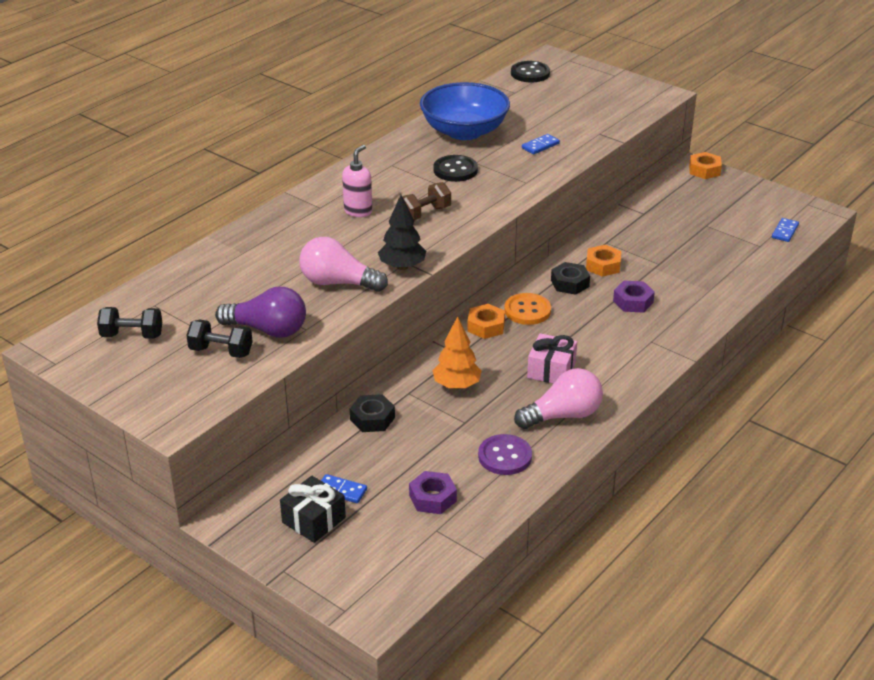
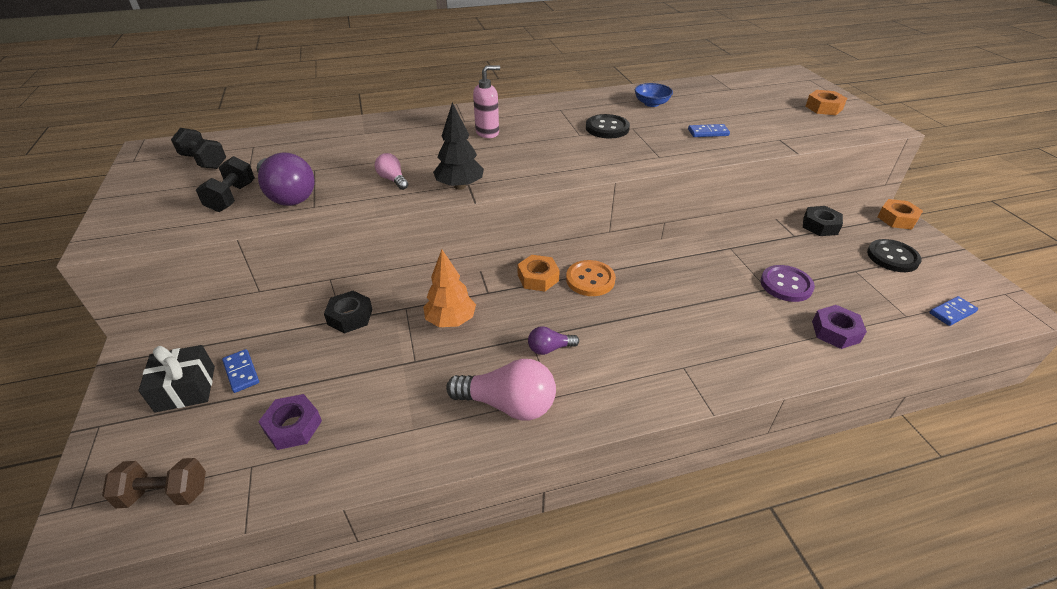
camera: 35 degrees right, 5 degrees up
black dumbbell [186,319,253,358] -> black dumbbell turned 45 degrees clockwise [196,156,255,212]
pink light bulb [300,237,388,292] -> pink light bulb [375,153,408,190], size x0.52
brown dumbbell [398,182,451,221] -> brown dumbbell moved to [102,458,206,508]
blue bowl [420,82,510,140] -> blue bowl [635,83,673,107], size x0.44
purple button [478,434,532,475] -> purple button moved to [760,265,815,302]
black button [511,61,550,83] -> black button moved to [867,239,922,272]
pink gift [527,333,577,384] -> purple light bulb [528,326,579,355]
black nut [551,262,590,295] -> black nut moved to [803,206,843,236]
orange nut [586,245,621,277] -> orange nut moved to [805,90,847,115]
purple nut [613,281,655,313] -> purple nut moved to [812,305,867,349]

